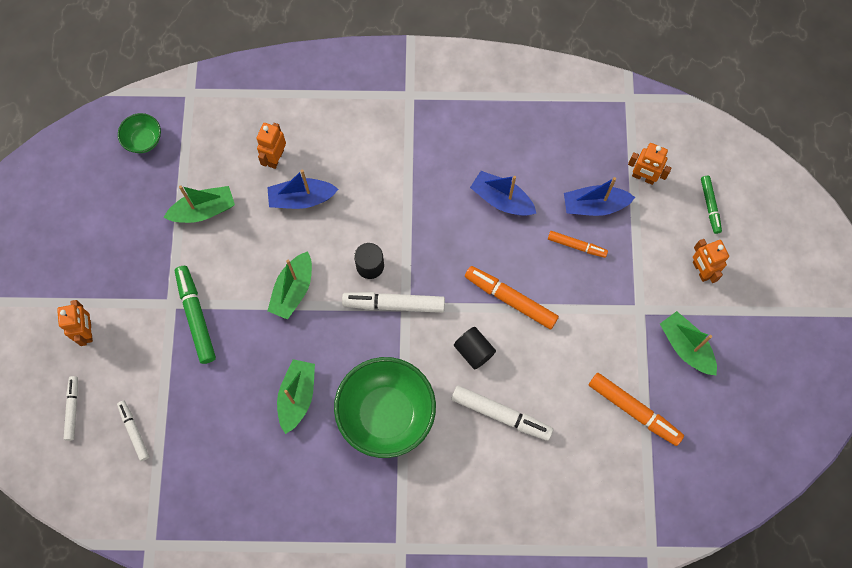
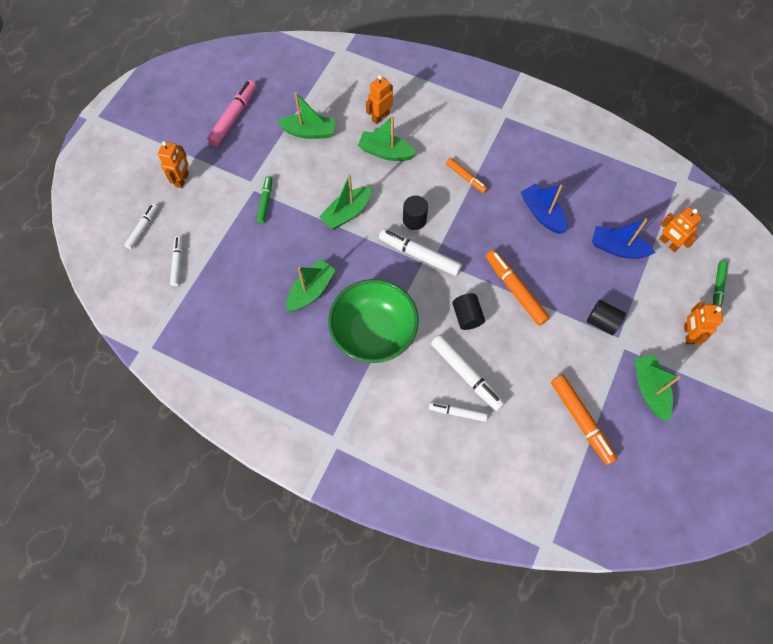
camera: 25 degrees right, 5 degrees down
green bowl [118,113,161,153] -> none
green marker [175,266,216,364] -> green marker [257,176,272,224], size x0.61
blue boat [267,170,338,209] -> green boat [358,116,417,161]
orange marker [548,231,608,258] -> orange marker moved to [446,158,488,193]
none -> pink marker [207,80,256,147]
none -> white marker [429,402,488,422]
none -> black cylinder [587,300,626,335]

